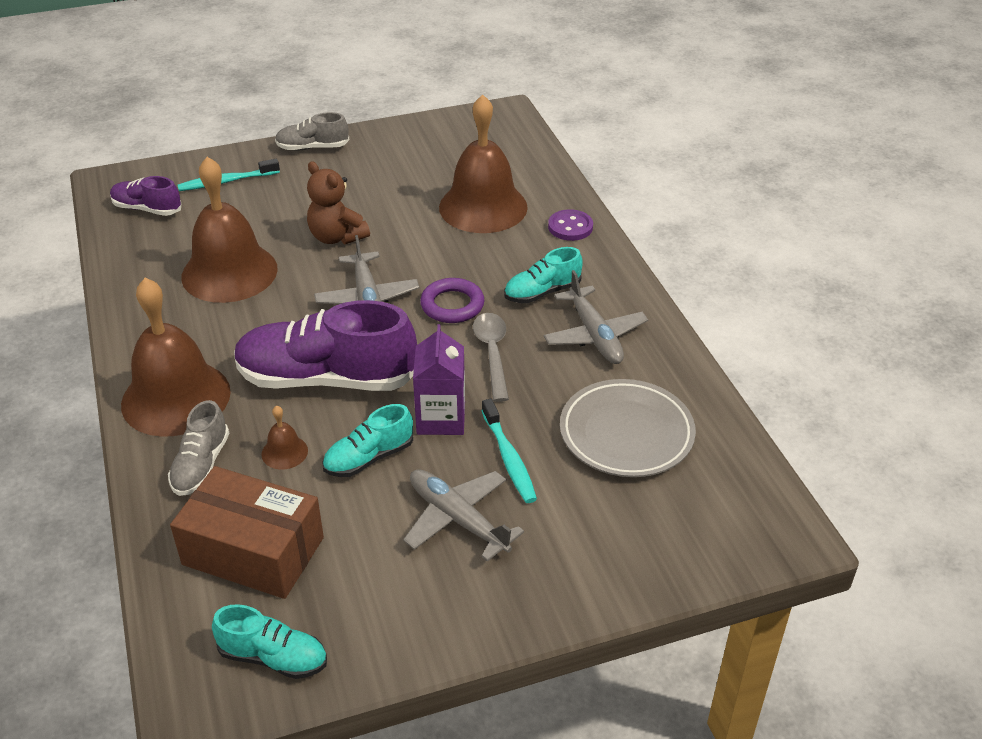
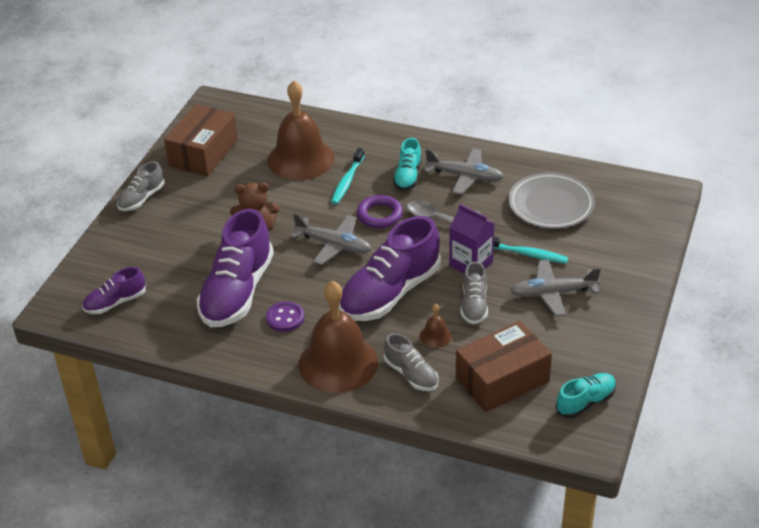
camera: 50 degrees left, 0 degrees up
turquoise toothbrush [177,159,280,191] -> turquoise toothbrush moved to [331,148,365,204]
brown bell [181,157,278,303] -> purple shoe [197,209,274,327]
turquoise shoe [322,404,413,477] -> grey shoe [461,261,488,324]
purple button [548,209,593,241] -> purple button moved to [266,301,304,332]
none -> brown box [164,104,238,177]

